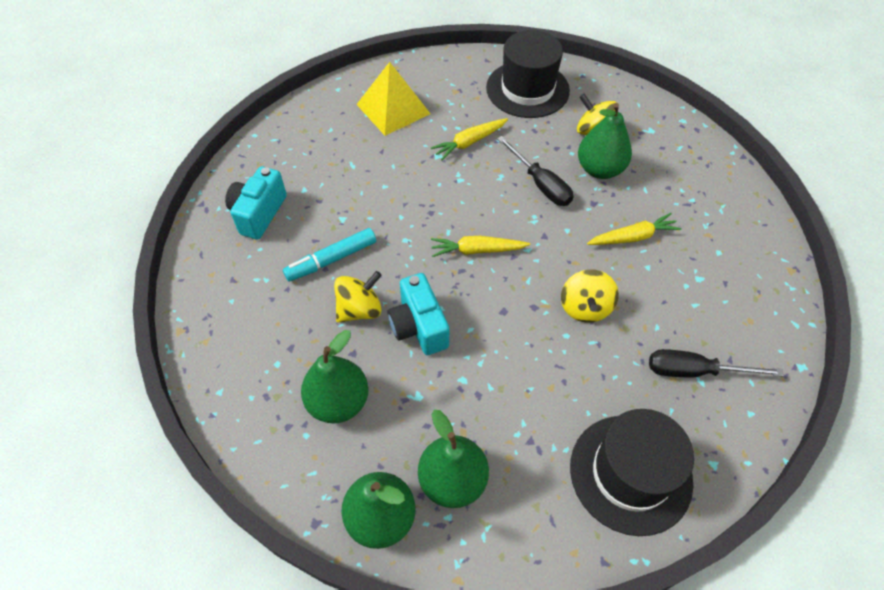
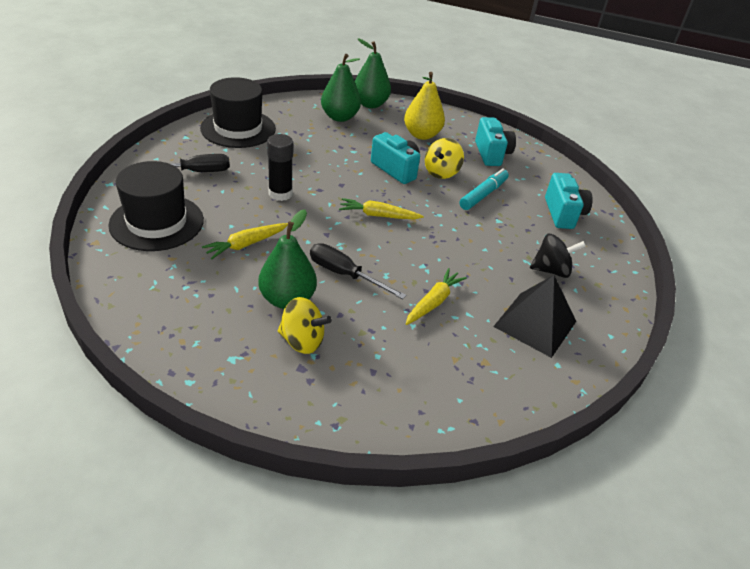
camera: 155 degrees right, 15 degrees down
green pear [301,330,368,423] -> yellow pear [404,72,445,140]
yellow pyramid [356,62,431,136] -> black pyramid [493,275,576,358]
yellow carrot [431,236,530,257] -> yellow carrot turned 150 degrees counterclockwise [339,198,424,219]
black hat [486,30,570,118] -> black hat moved to [108,161,204,251]
yellow spinning top [561,269,619,323] -> black glue stick [267,134,293,201]
none -> turquoise camera [475,117,516,166]
none -> black spinning top [530,234,586,278]

